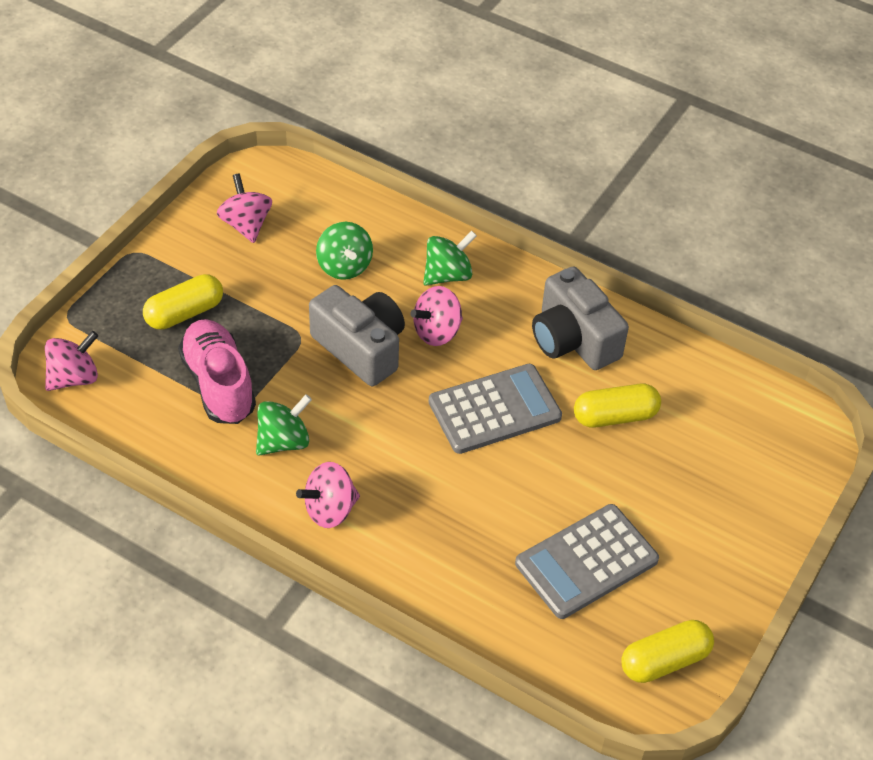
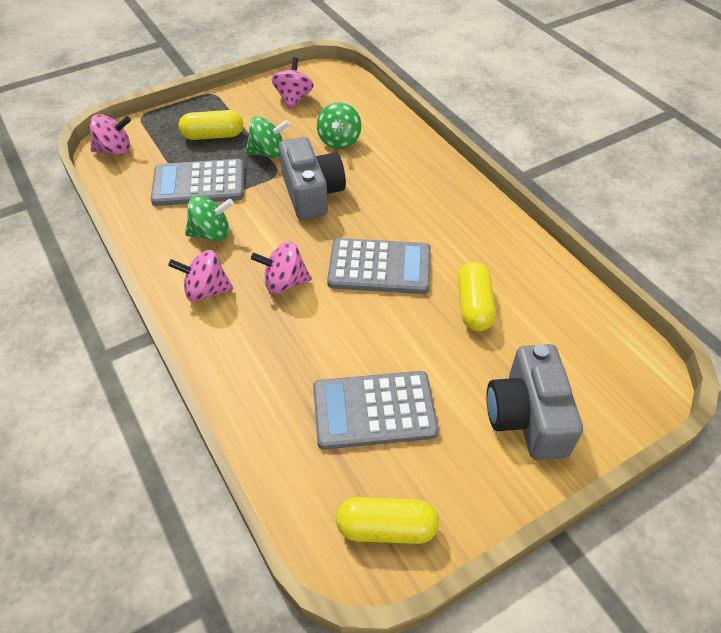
camera: 30 degrees right, 0 degrees up
pink shoe [178,319,256,424] -> grey calculator [151,159,244,206]
pink spinning top [410,286,463,346] -> pink spinning top moved to [251,242,312,294]
green spinning top [423,231,477,285] -> green spinning top moved to [245,117,290,158]
grey camera [532,266,629,370] -> grey camera moved to [487,344,583,460]
yellow capsule [574,384,661,428] -> yellow capsule turned 75 degrees clockwise [458,262,496,331]

